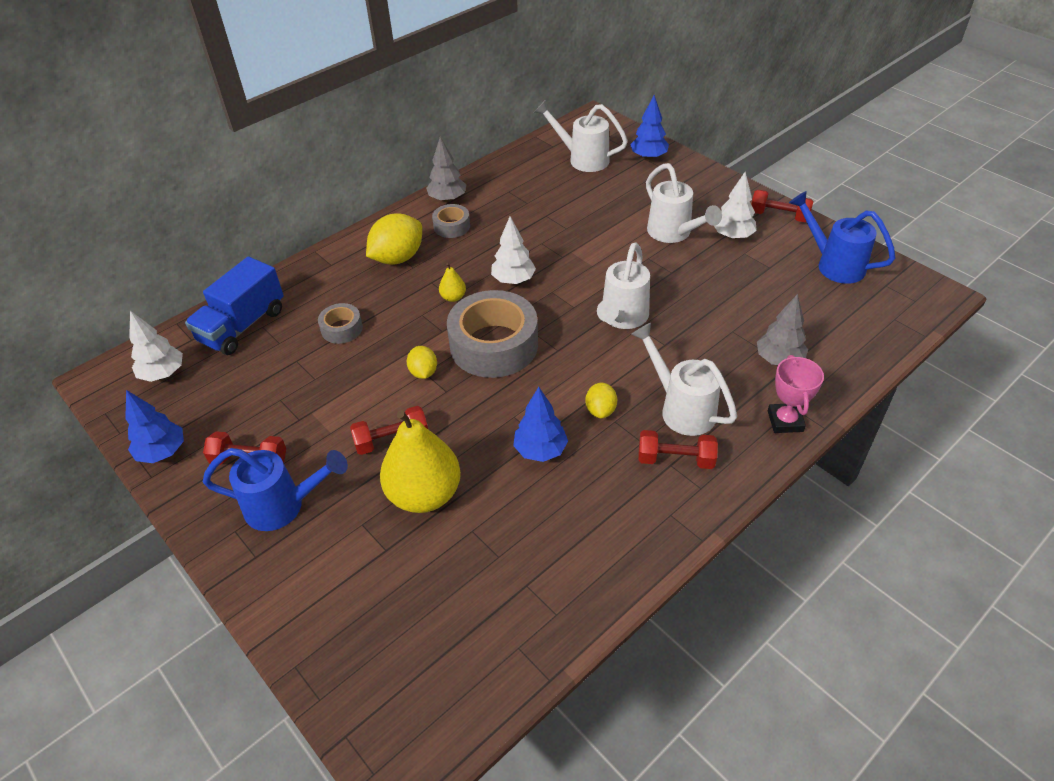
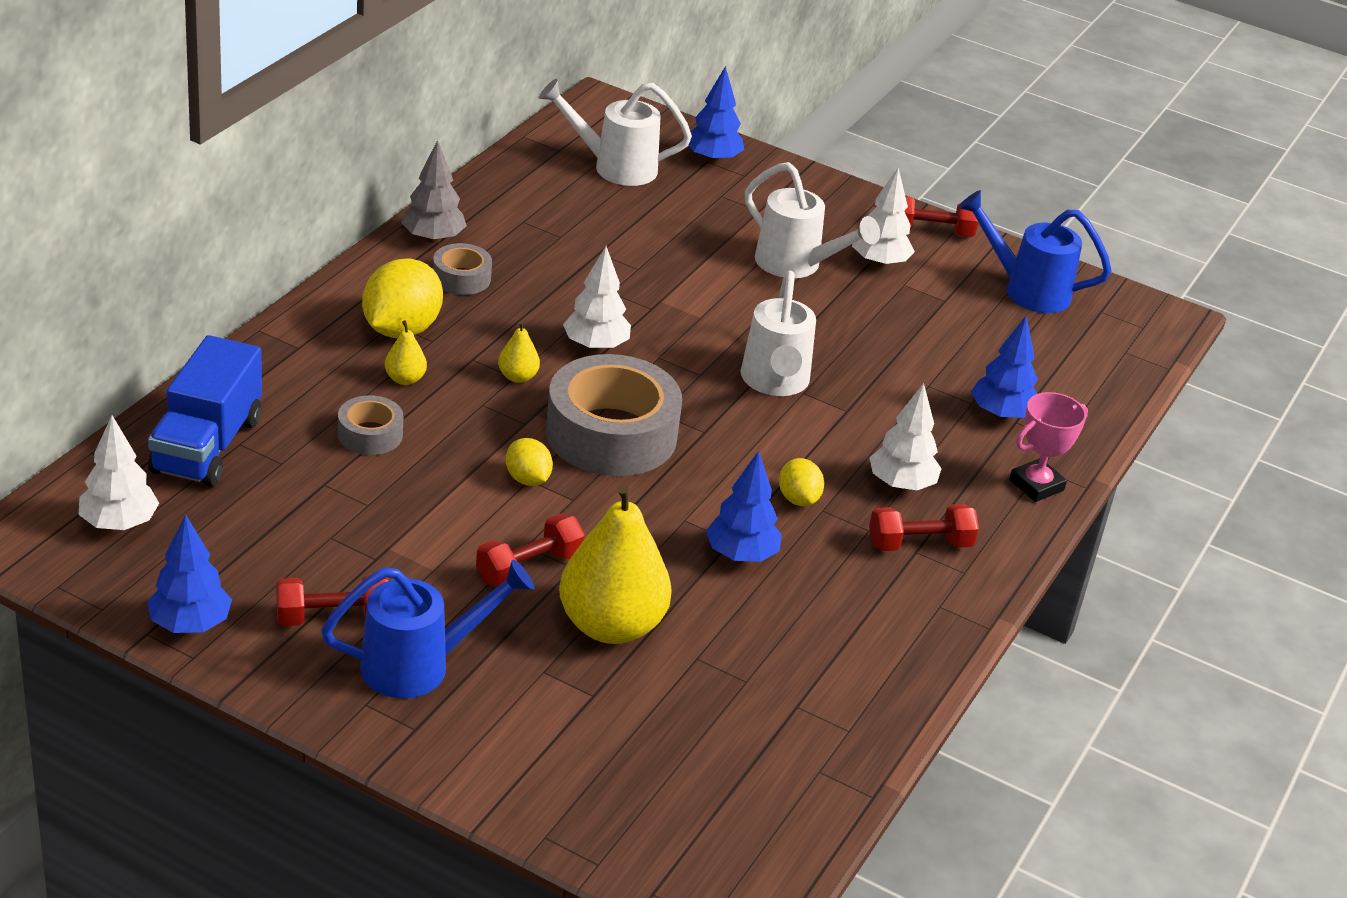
camera: 25 degrees left, 10 degrees down
white watering can [631,323,737,436] -> white tree [869,383,942,491]
grey tree [757,294,808,365] -> blue tree [971,316,1038,420]
pink trophy [768,355,824,433] -> pink trophy turned 75 degrees clockwise [1009,392,1088,502]
none -> yellow pear [385,320,427,385]

